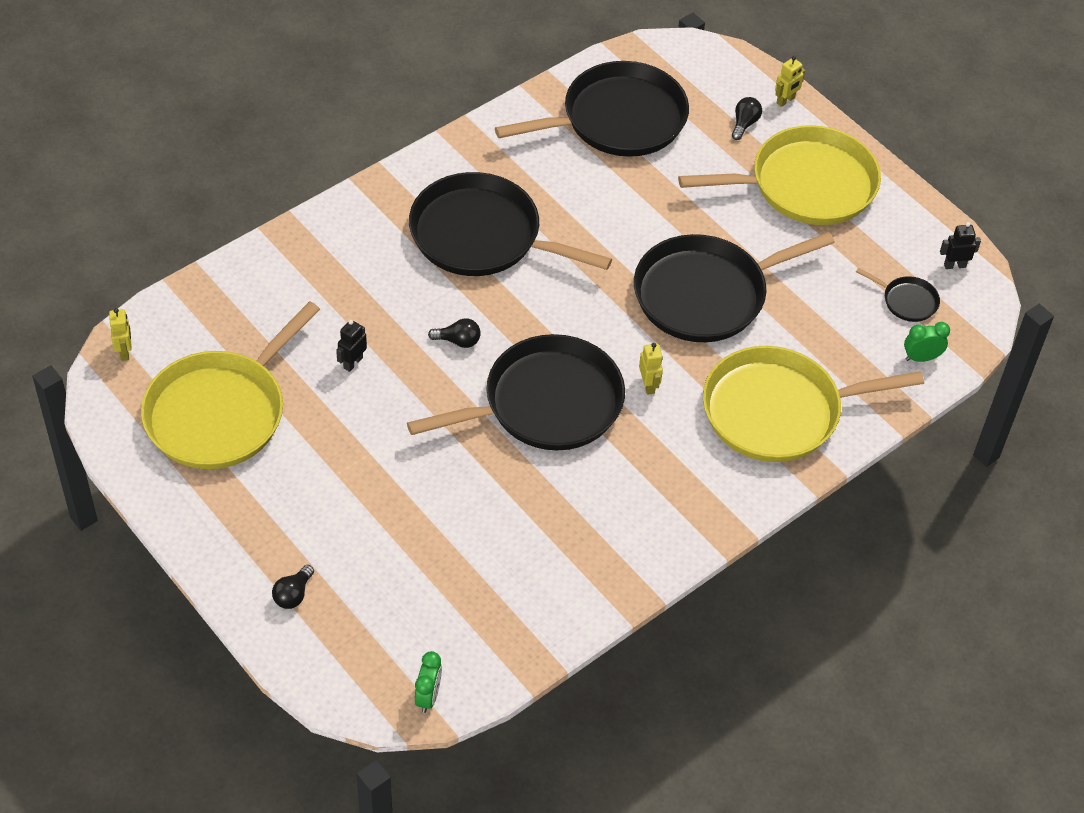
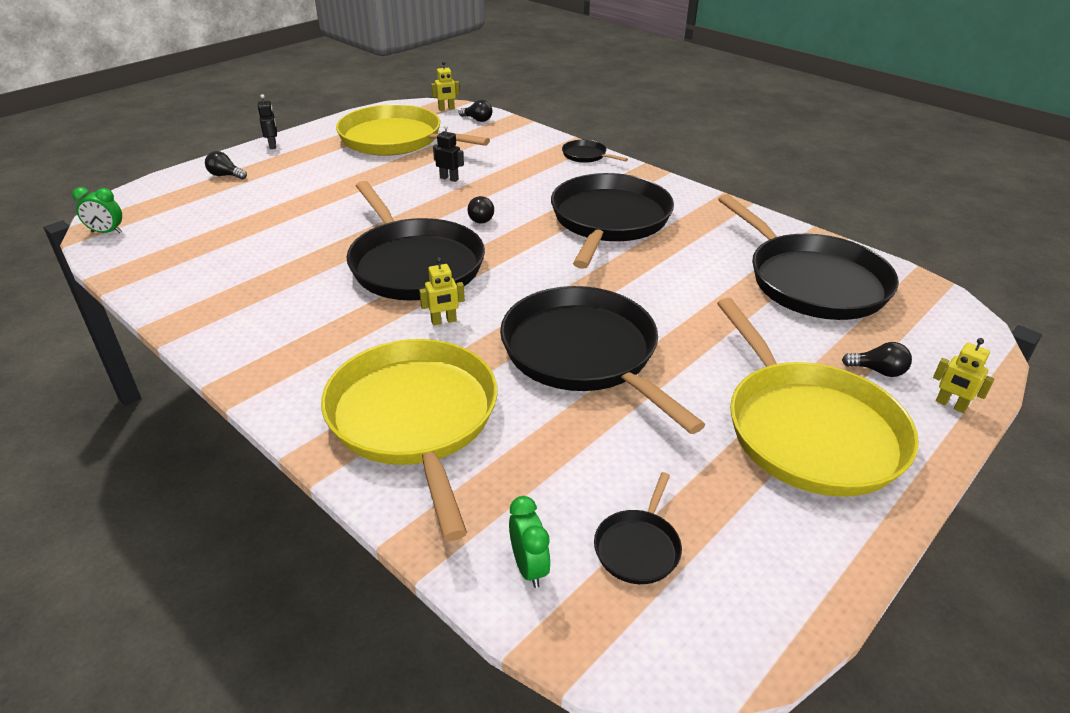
camera: 85 degrees right, 15 degrees down
black robot [940,222,981,269] -> black robot moved to [258,94,277,149]
none -> black light bulb [459,100,492,122]
none -> black pan [562,140,628,163]

